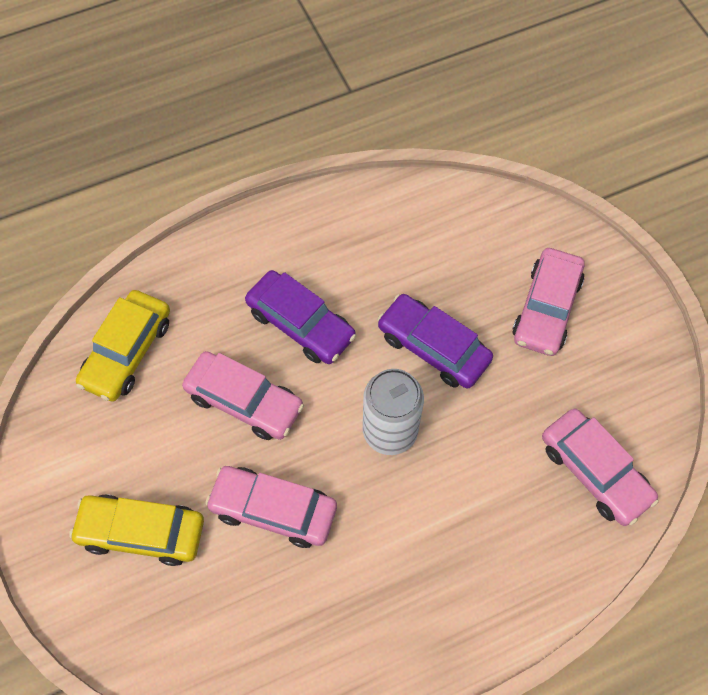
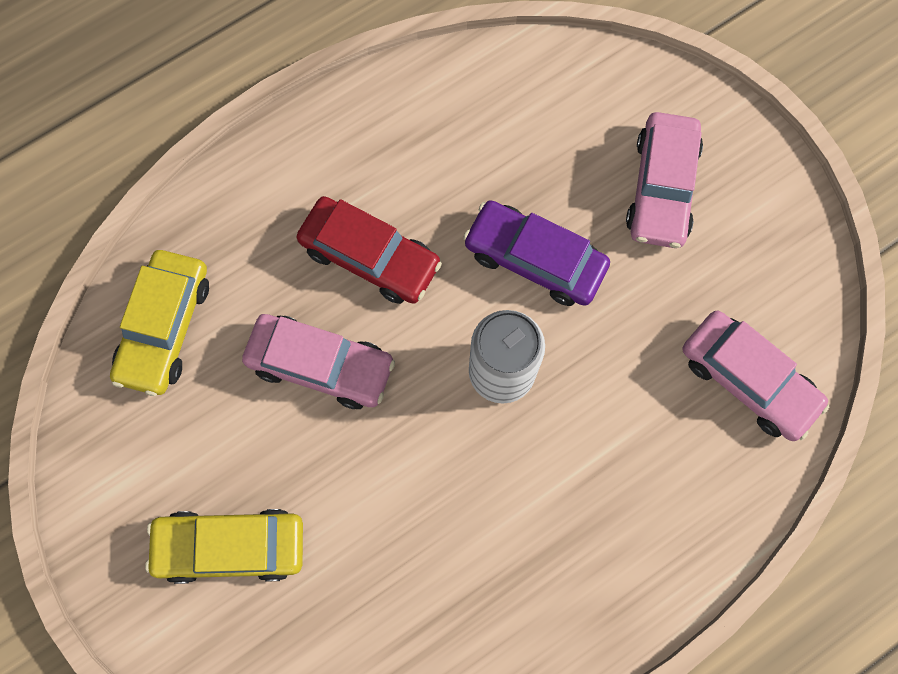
camera: 10 degrees left, 10 degrees up
pink car [205,466,337,548] -> none
purple car [245,270,356,364] -> red car [297,196,442,304]

